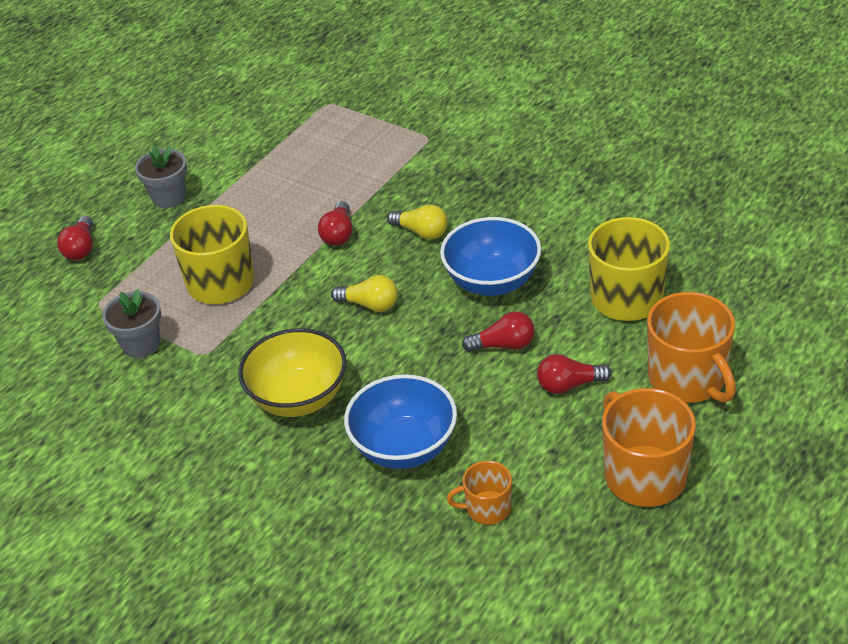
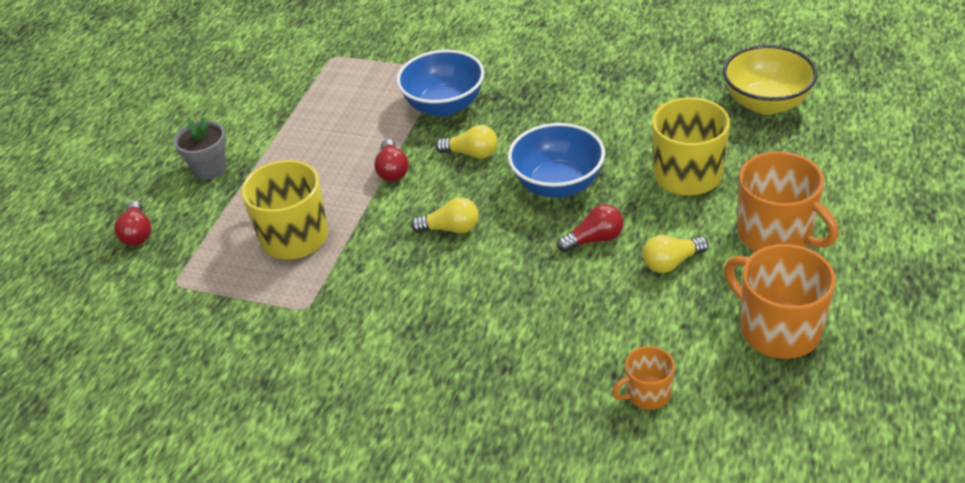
camera: 15 degrees left, 0 degrees up
grey flower pot [102,289,161,358] -> none
yellow bowl [238,328,347,417] -> yellow bowl moved to [723,45,817,115]
blue bowl [344,374,457,469] -> blue bowl moved to [397,50,485,117]
red light bulb [537,354,612,394] -> yellow light bulb [643,235,708,273]

